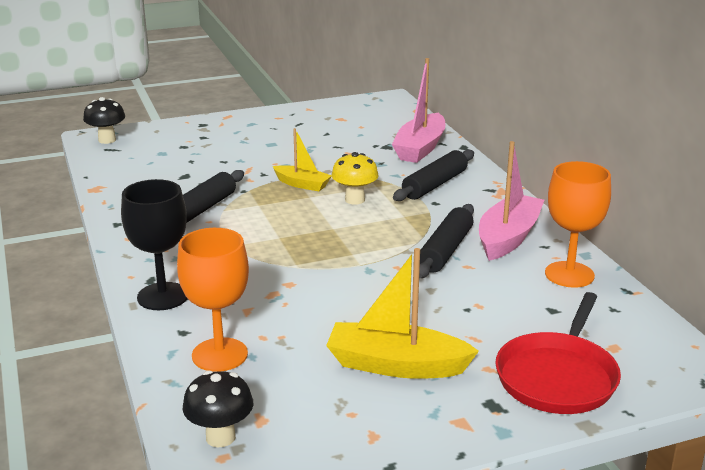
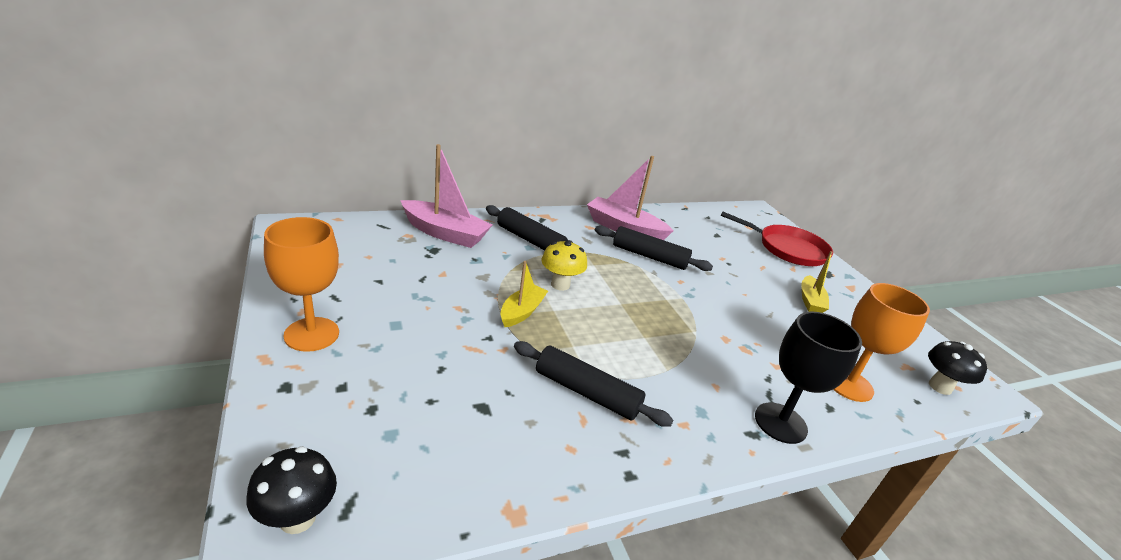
camera: 95 degrees left, 5 degrees up
yellow boat [326,248,479,379] -> yellow boat [801,251,833,313], size x0.60
orange goblet [545,161,611,288] -> orange goblet moved to [264,217,339,352]

